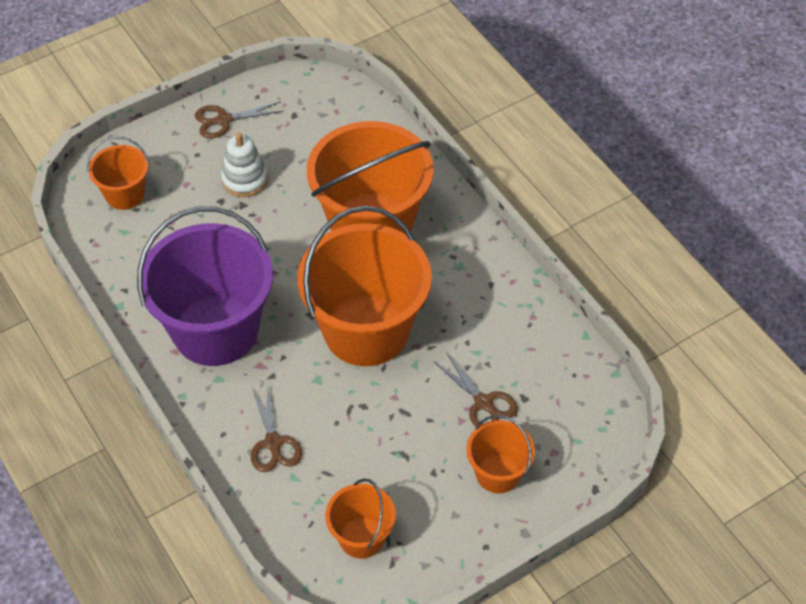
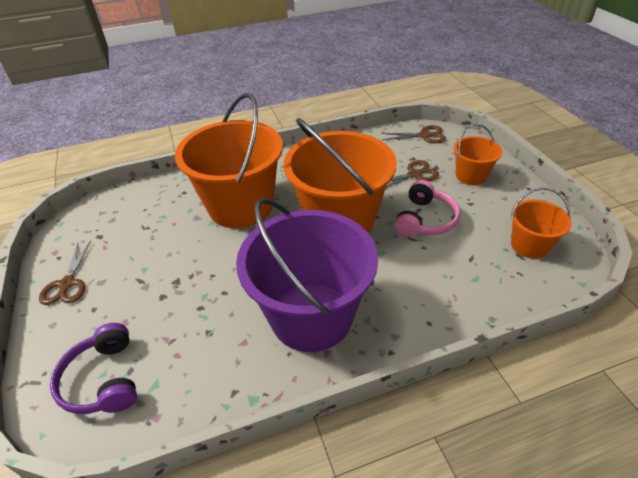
camera: 75 degrees left, 10 degrees down
orange bucket [87,136,149,210] -> purple headphones [50,323,137,414]
white stacking toy [221,133,268,197] -> none
brown scissors [251,385,302,472] -> brown scissors moved to [381,125,446,143]
none -> pink headphones [394,180,460,237]

